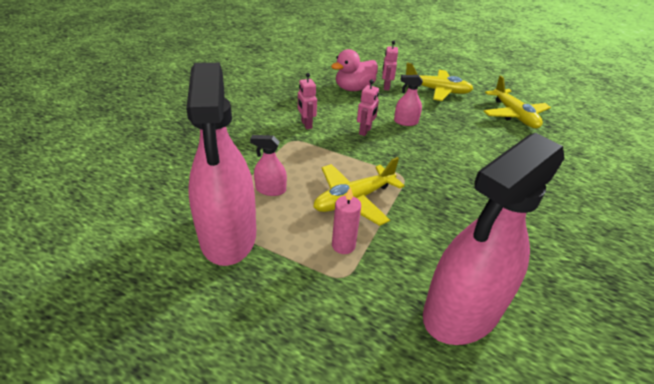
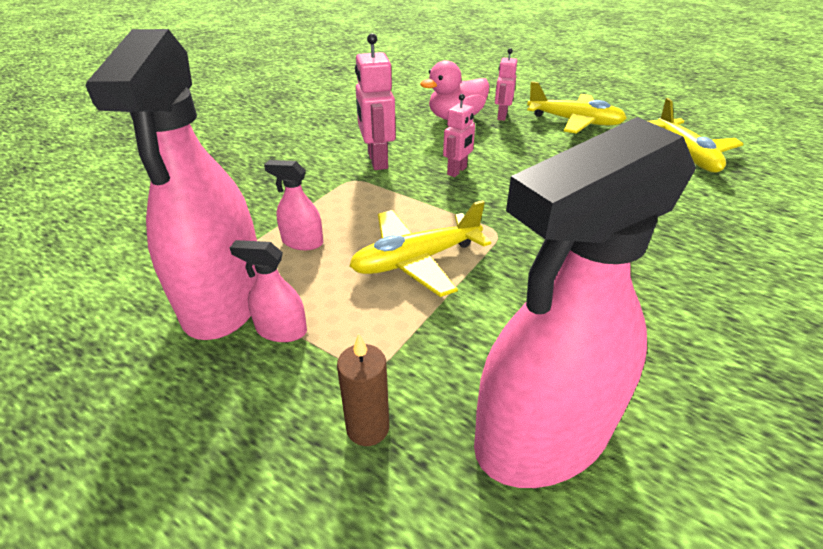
camera: 10 degrees right, 0 degrees up
pink robot [298,73,317,129] -> pink robot [355,33,396,170], size x1.58
pink candle [332,187,361,254] -> none
pink spray bottle [394,75,423,126] -> pink spray bottle moved to [230,240,307,342]
none -> brown candle [337,334,389,446]

